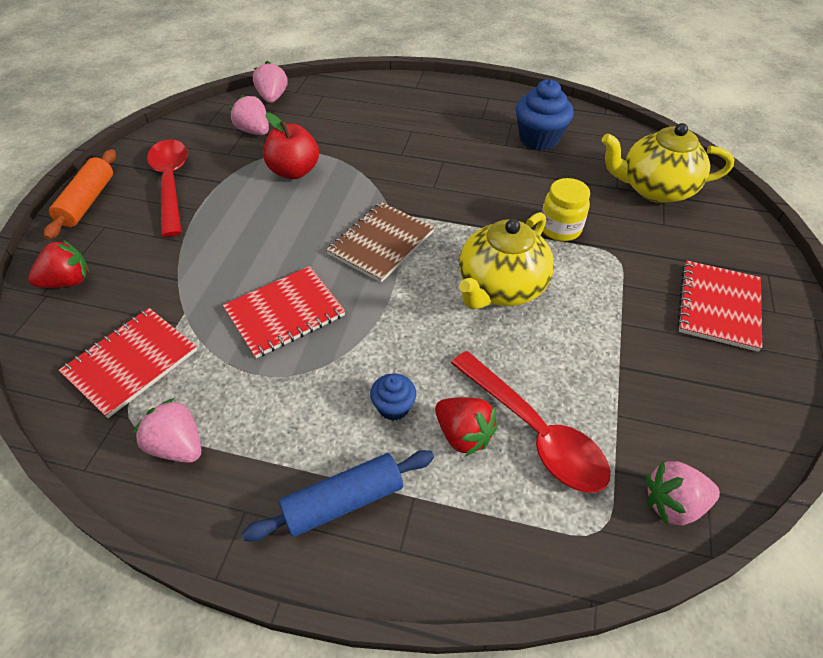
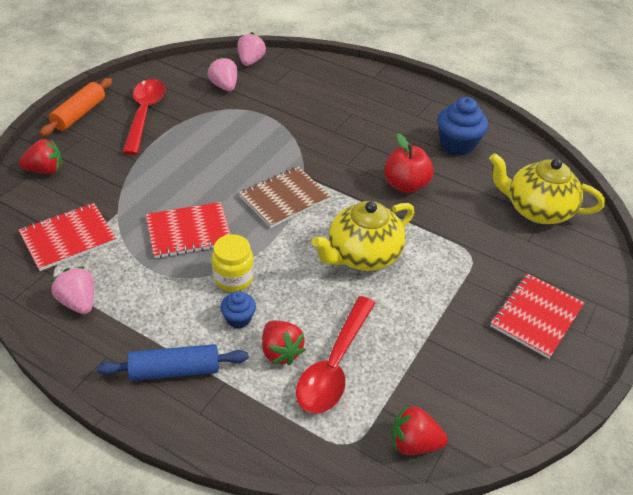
camera: 15 degrees right, 5 degrees down
red apple [263,113,319,179] -> red apple moved to [384,133,434,193]
red spoon [451,351,611,493] -> red spoon turned 45 degrees clockwise [296,296,375,414]
yellow jar [542,178,590,241] -> yellow jar moved to [212,234,254,292]
pink strawberry [646,461,720,525] -> red strawberry [392,405,448,455]

